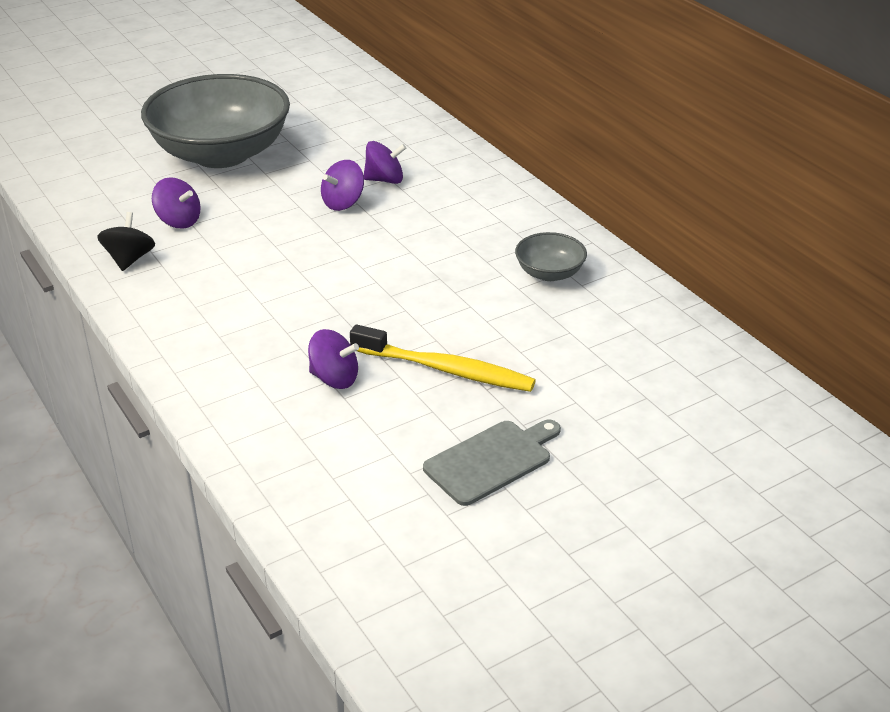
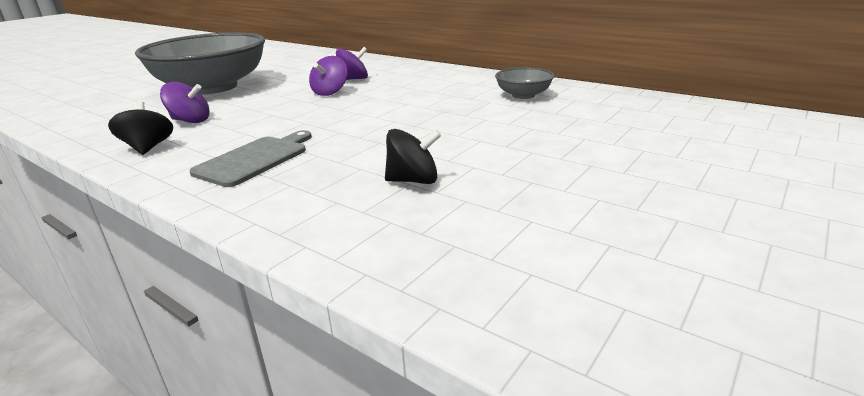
camera: 20 degrees left, 10 degrees down
purple spinning top [308,329,359,389] -> black spinning top [385,129,441,184]
yellow toothbrush [350,324,536,392] -> none
grey cutting board [423,420,561,506] -> grey cutting board moved to [189,130,312,187]

